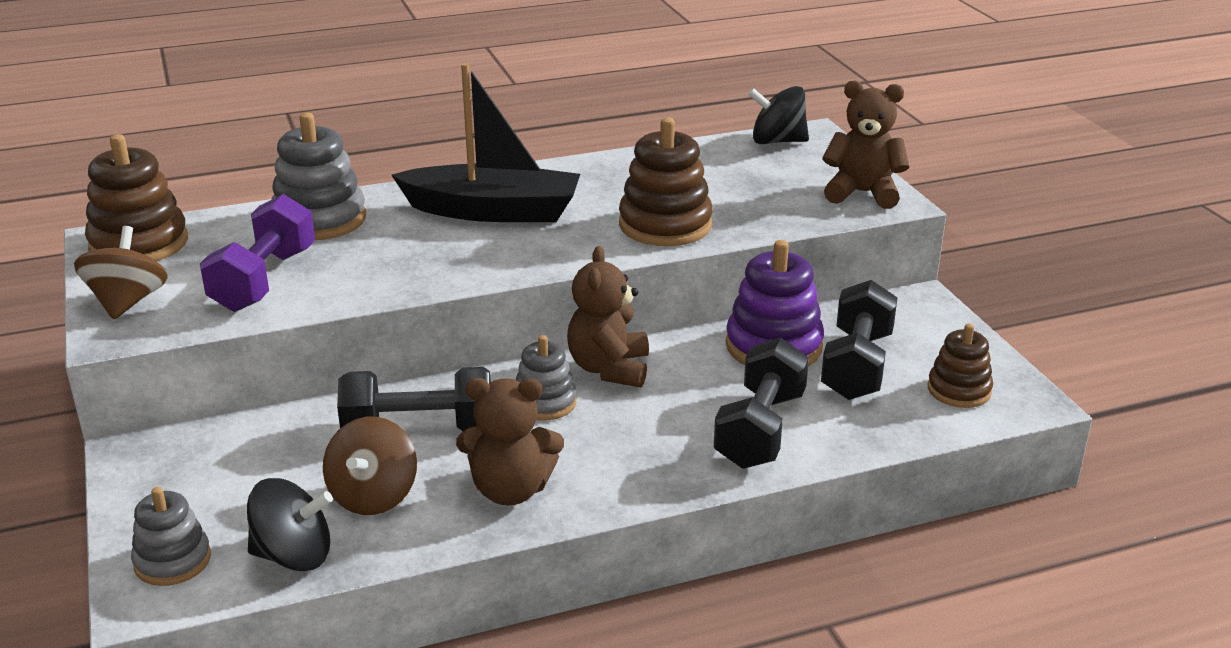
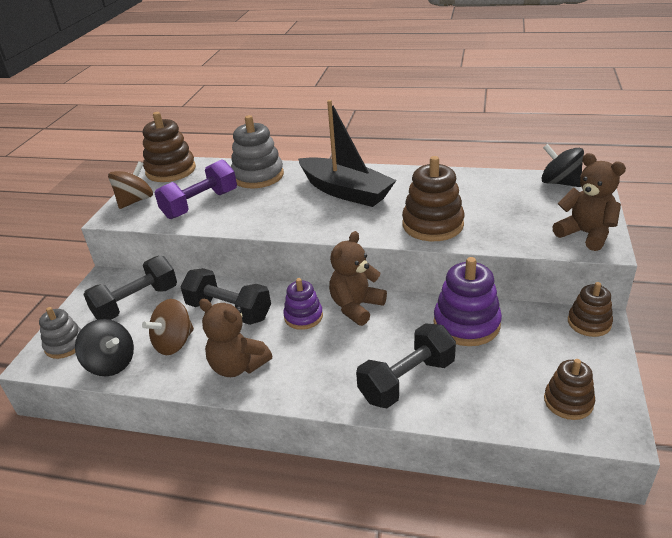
camera: 35 degrees right, 5 degrees up
grey stacking toy [516,335,577,421] -> purple stacking toy [283,278,323,330]
black dumbbell [821,280,898,400] -> black dumbbell moved to [83,255,177,320]
none -> brown stacking toy [568,282,613,337]

